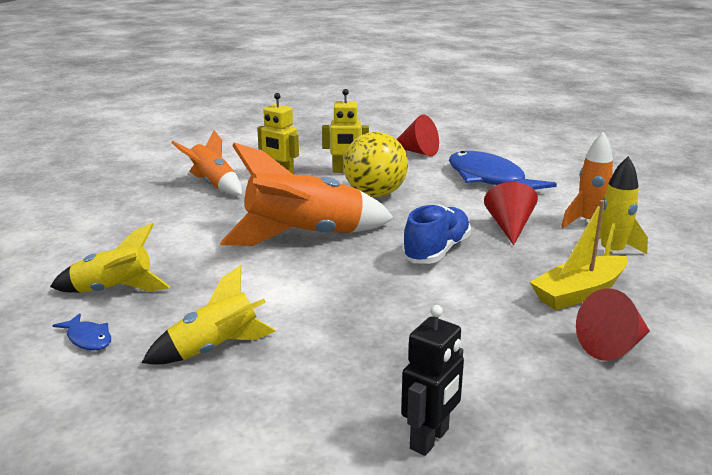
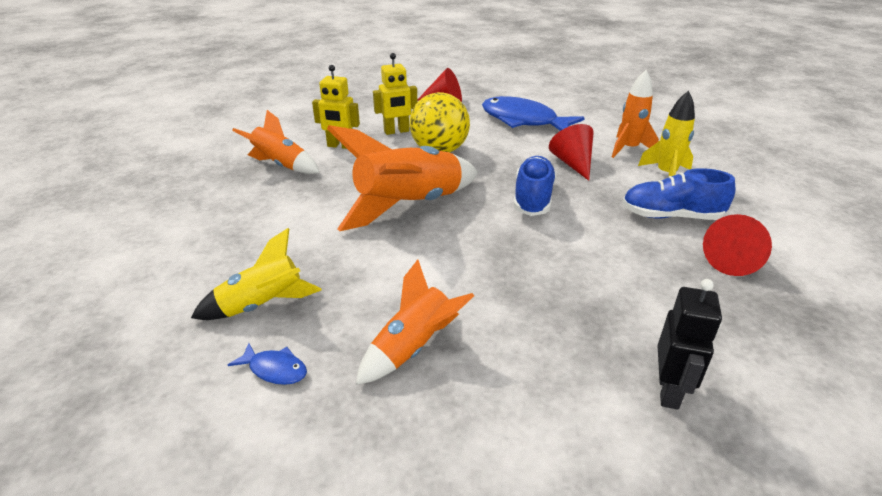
camera: 20 degrees left, 10 degrees up
yellow rocket [142,265,276,365] -> orange rocket [356,260,474,385]
yellow boat [530,200,628,310] -> blue shoe [622,168,735,220]

